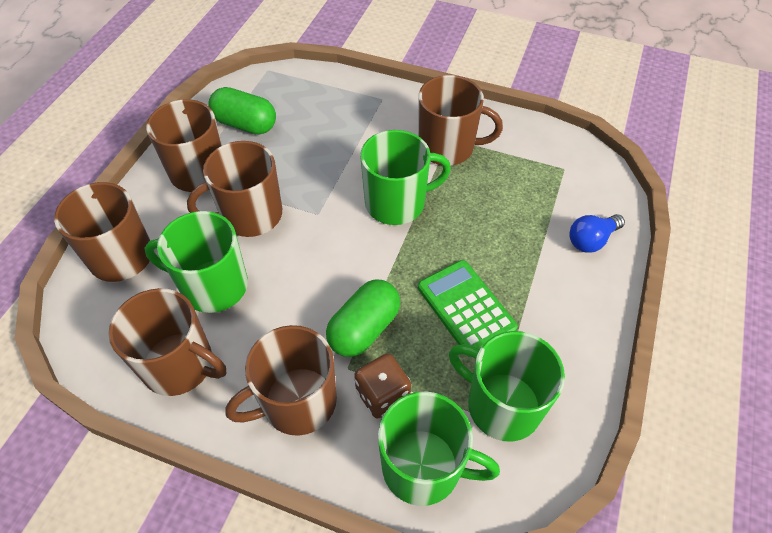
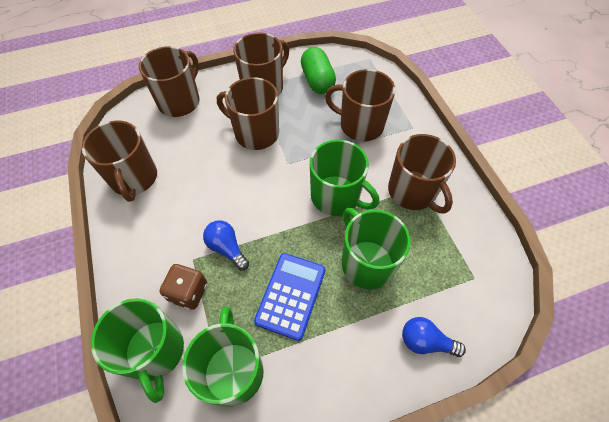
camera: 50 degrees right, 5 degrees up
green mug [144,211,248,313] -> green mug moved to [342,208,411,290]
brown mug [225,325,337,436] -> brown mug moved to [325,69,396,141]
green capsule [326,280,400,357] -> blue light bulb [203,220,249,270]
green calculator [418,260,518,357] -> blue calculator [254,253,325,341]

